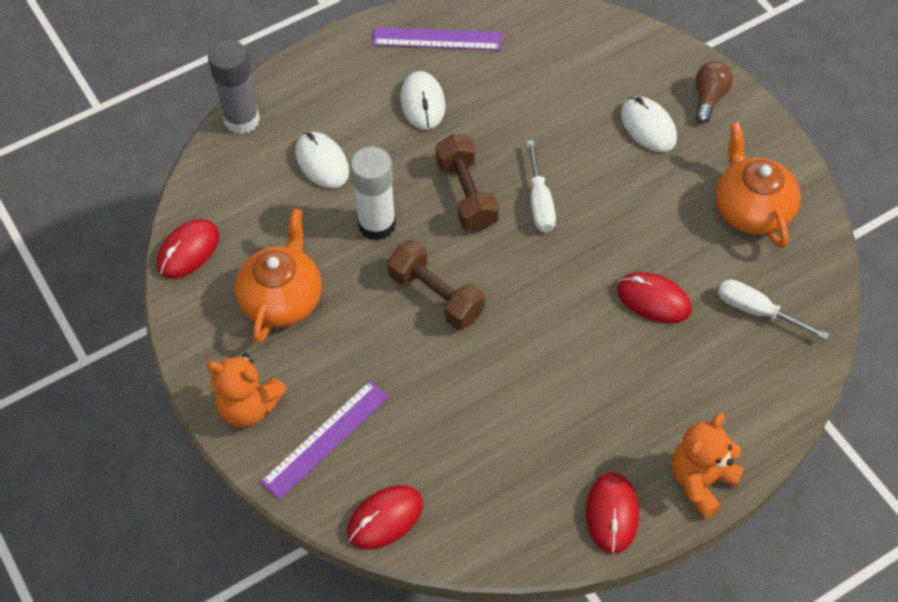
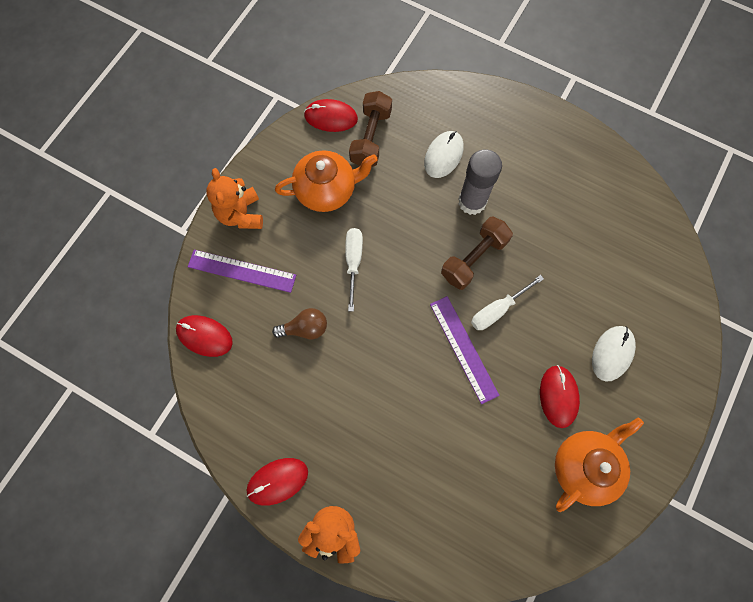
camera: 60 degrees right, 15 degrees up
grey glue stick [208,40,260,134] -> grey glue stick moved to [459,149,502,215]
white glue stick [350,147,396,240] -> none
purple ruler [373,27,502,50] -> purple ruler moved to [430,296,499,404]
brown dumbbell [387,240,485,330] -> brown dumbbell moved to [349,91,392,167]
white mouse [400,71,445,130] -> none
red mouse [617,272,692,323] -> red mouse moved to [540,365,580,428]
brown light bulb [696,61,733,124] -> brown light bulb moved to [272,308,327,339]
white screwdriver [718,279,829,340] -> white screwdriver moved to [345,228,363,312]

